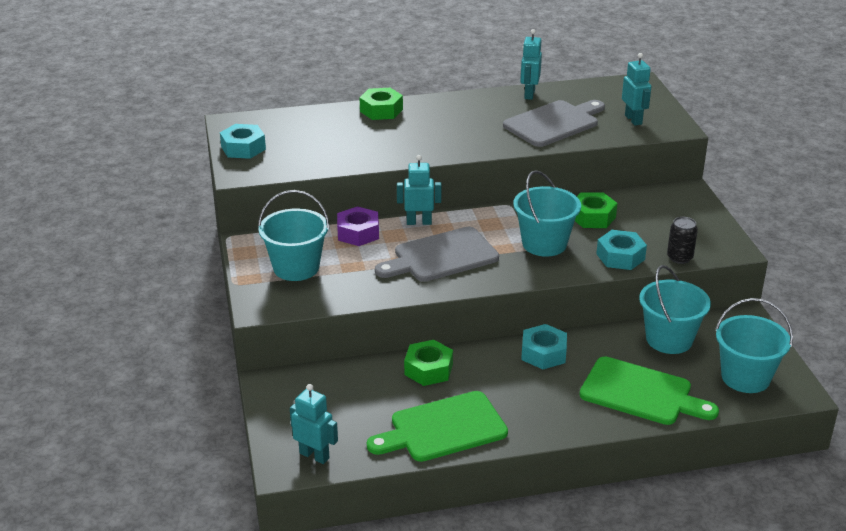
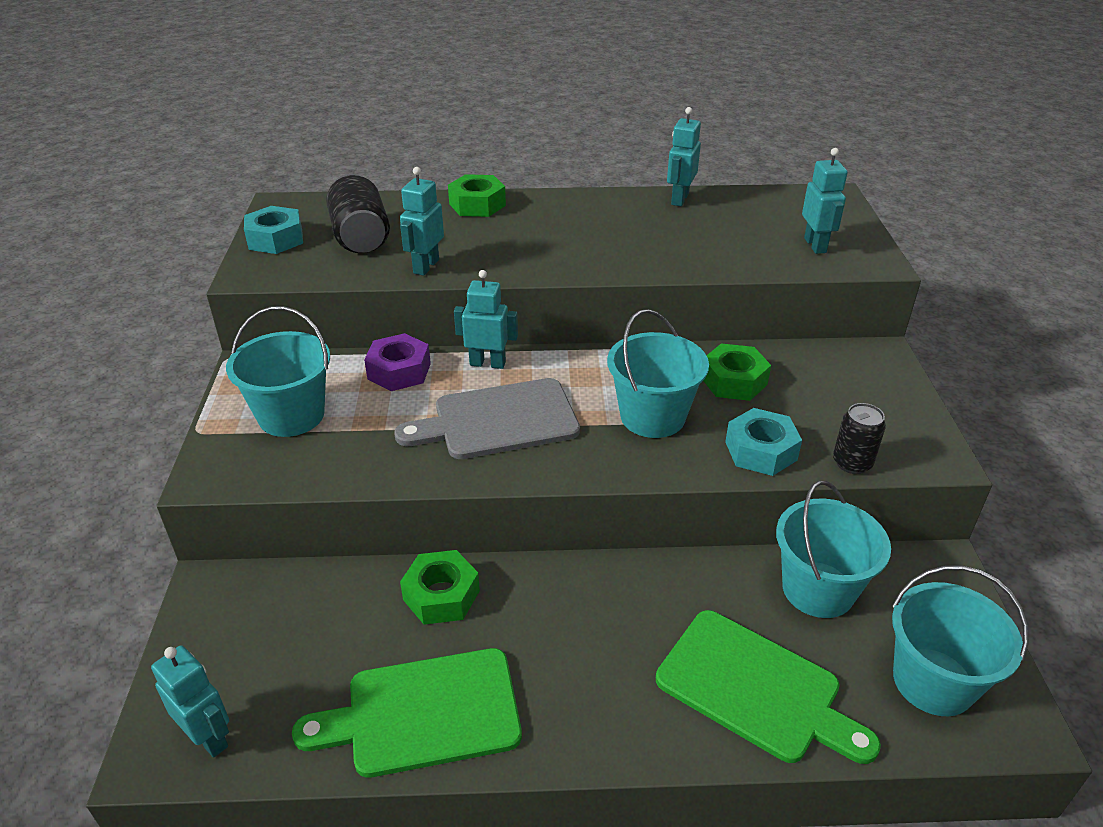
camera: 10 degrees right, 5 degrees up
grey cutting board [503,100,605,147] -> none
turquoise nut [521,324,567,369] -> none
none -> black can [326,174,390,253]
none -> turquoise robot [400,167,444,276]

